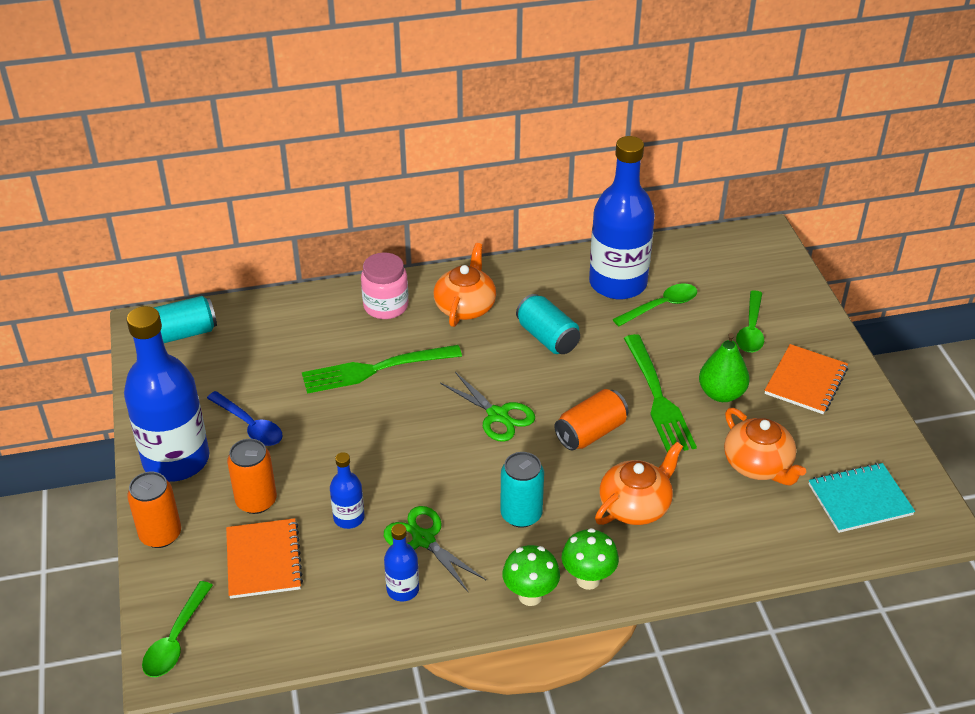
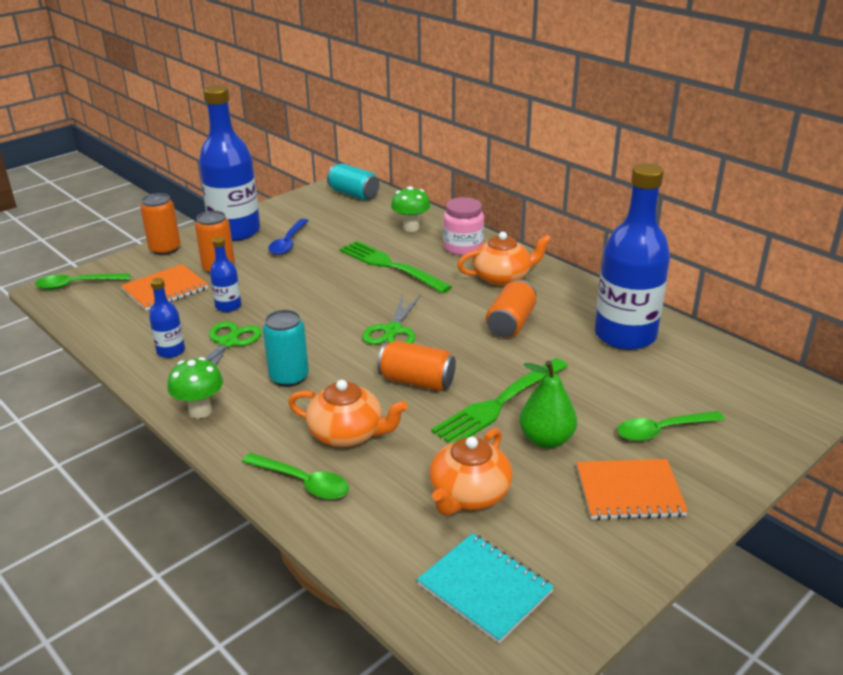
camera: 60 degrees right, 10 degrees down
turquoise can [516,294,580,354] -> orange can [486,280,536,337]
green mushroom [562,528,619,590] -> green mushroom moved to [391,186,430,232]
green spoon [613,283,697,326] -> green spoon moved to [242,453,349,500]

